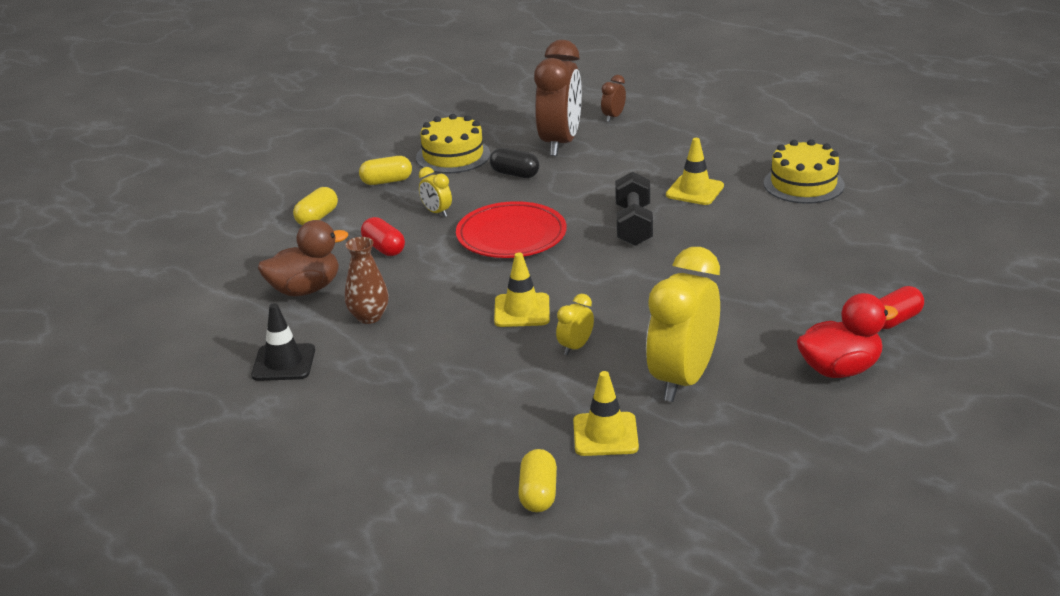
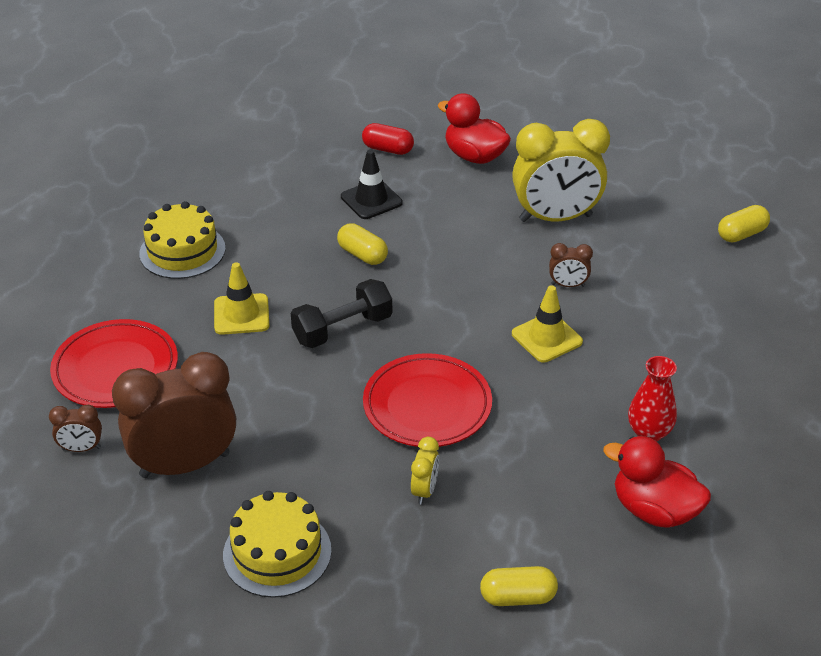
camera: 125 degrees left, 10 degrees up
black traffic cone [251,303,315,381] -> black traffic cone moved to [341,150,403,219]
brown duck [258,220,348,297] -> red duck [603,436,711,528]
brown vase [345,237,389,324] -> red vase [628,356,677,441]
yellow capsule [359,156,412,185] -> yellow capsule moved to [337,223,388,265]
red capsule [361,217,405,256] -> none
black capsule [490,148,539,178] -> none
yellow clock [556,294,594,355] -> brown clock [549,243,593,287]
yellow traffic cone [573,371,639,456] -> none
none -> red plate [50,319,178,408]

